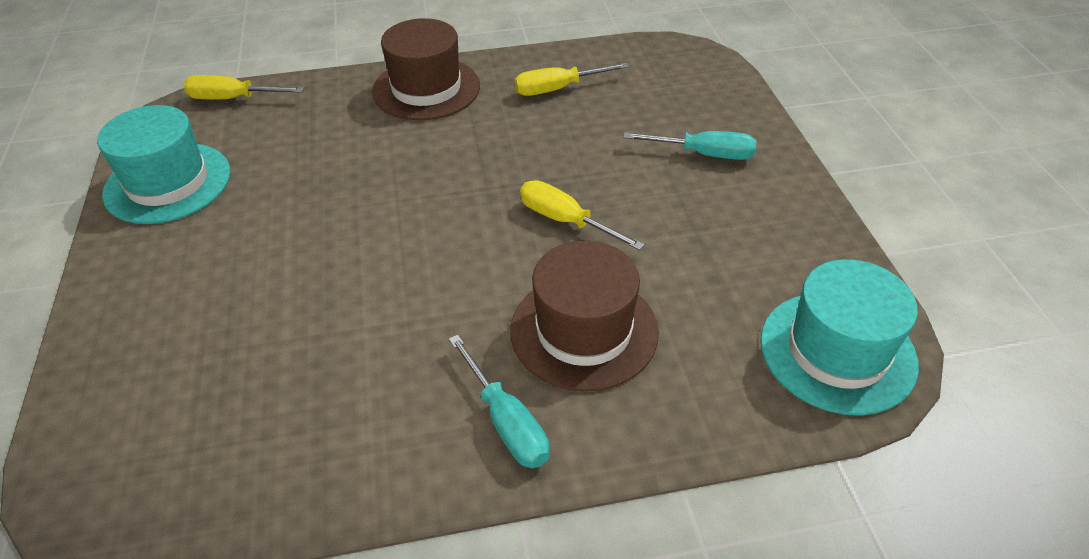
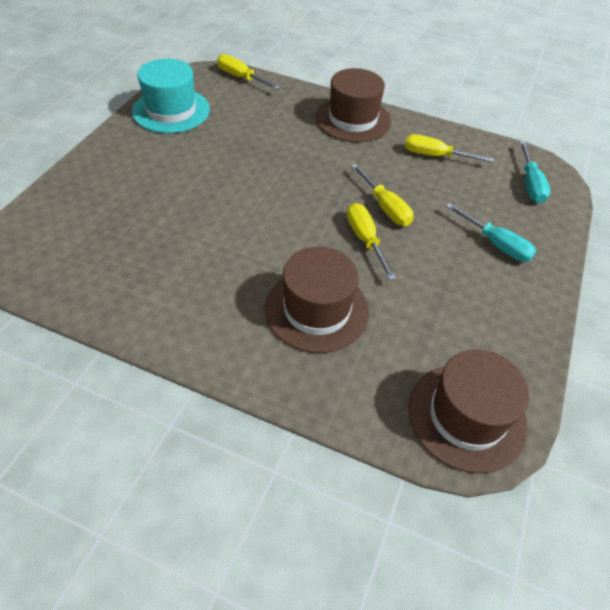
camera: 30 degrees right, 5 degrees up
turquoise screwdriver [449,334,550,468] -> turquoise screwdriver moved to [520,141,550,203]
turquoise hat [760,259,919,416] -> brown hat [409,349,529,473]
none -> yellow screwdriver [351,164,413,226]

